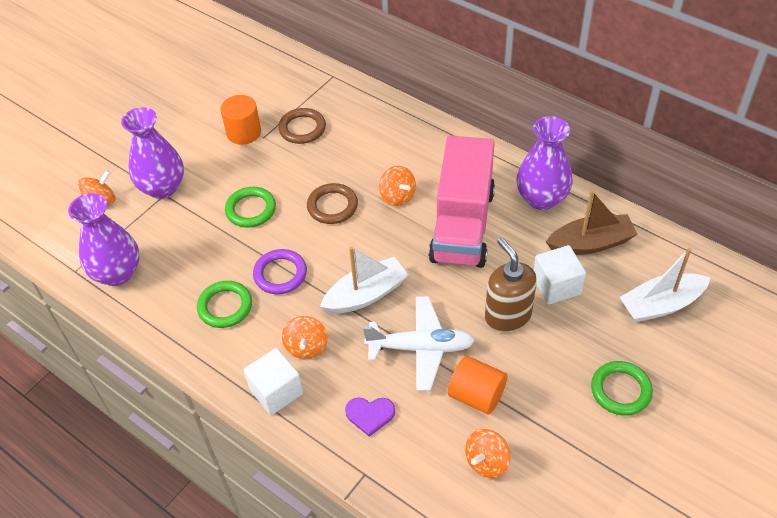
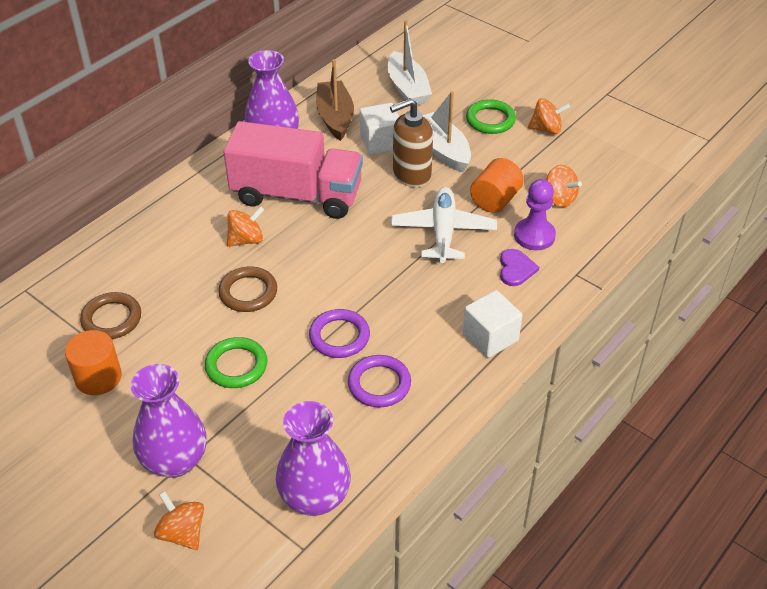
camera: 90 degrees left, 5 degrees down
green ring [197,281,252,328] -> purple ring [348,355,411,407]
orange spinning top [282,316,327,359] -> orange spinning top moved to [528,98,570,134]
white boat [320,246,408,314] -> white boat moved to [423,91,471,172]
none -> purple pawn [514,179,556,250]

